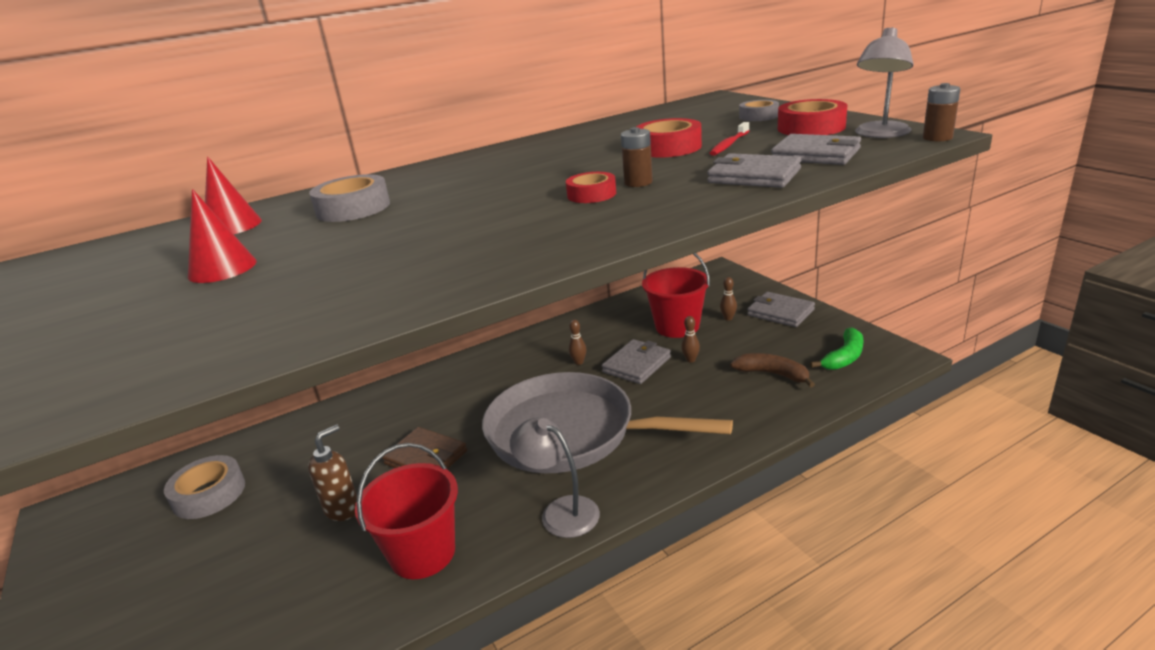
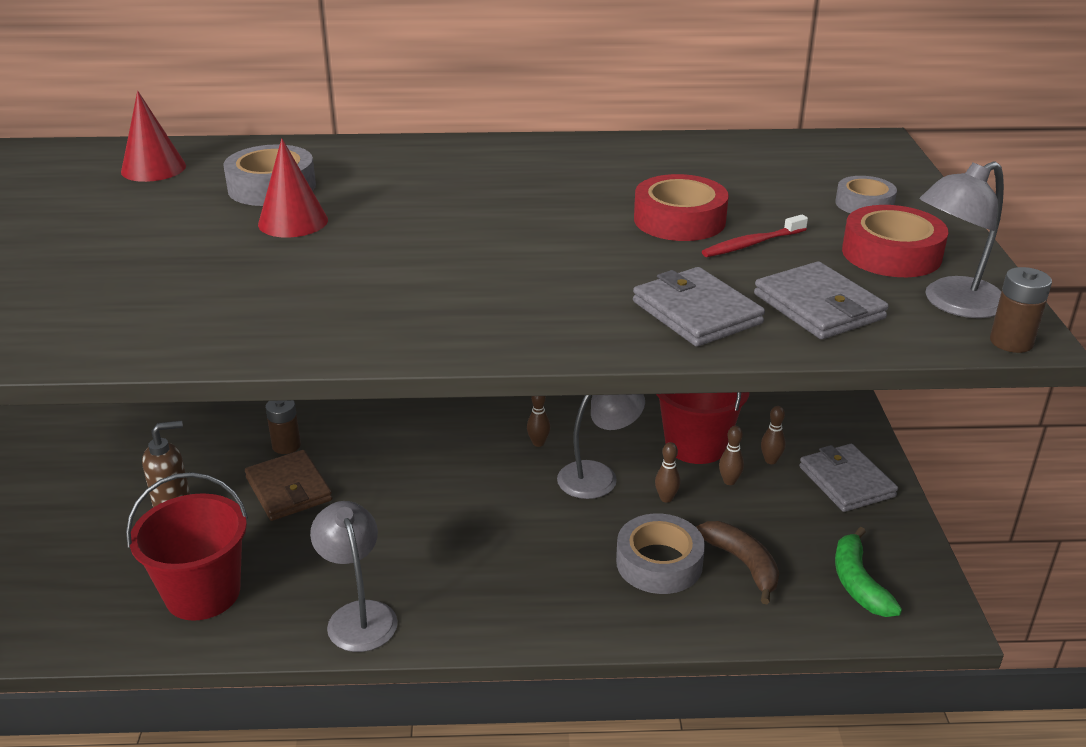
camera: 25 degrees right, 5 degrees up
grey tape [164,455,245,519] -> grey tape moved to [616,514,705,594]
red cone [188,189,257,283] -> red cone moved to [258,138,328,238]
grey pan [482,372,733,473] -> none
red tape [566,172,616,203] -> none
grey wallet [602,339,671,384] -> grey lamp [557,394,645,499]
brown battery [621,127,653,187] -> brown battery moved to [265,400,301,454]
green banana [810,327,863,370] -> green banana turned 105 degrees clockwise [835,527,902,617]
none -> brown bowling pin [719,426,744,485]

